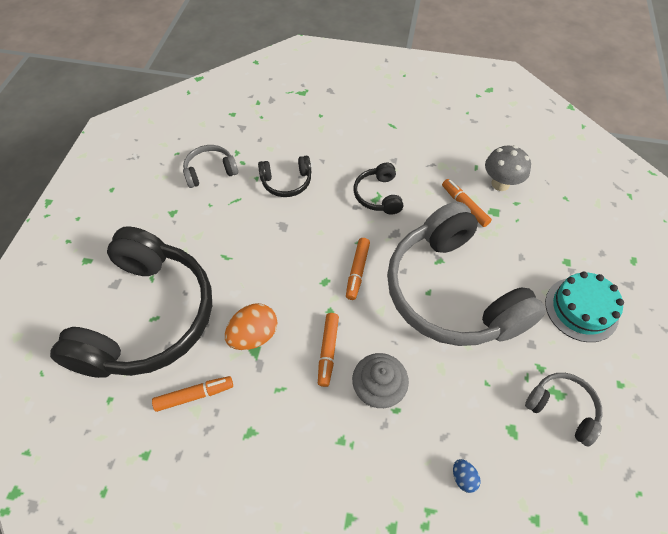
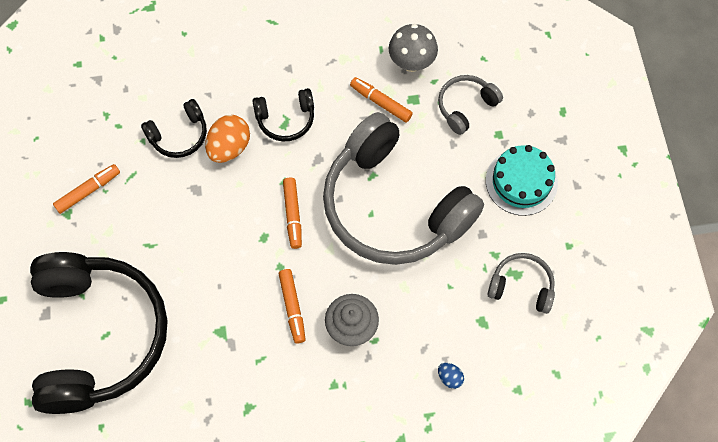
camera: 20 degrees left, 10 degrees up
orange marker [152,376,233,412] -> orange marker moved to [53,164,120,214]
grey headphones [183,145,238,188] -> grey headphones moved to [438,75,503,135]
orange egg [225,303,277,350] -> orange egg moved to [205,115,250,163]
black headphones [354,163,403,215] -> black headphones turned 75 degrees counterclockwise [253,88,314,142]

